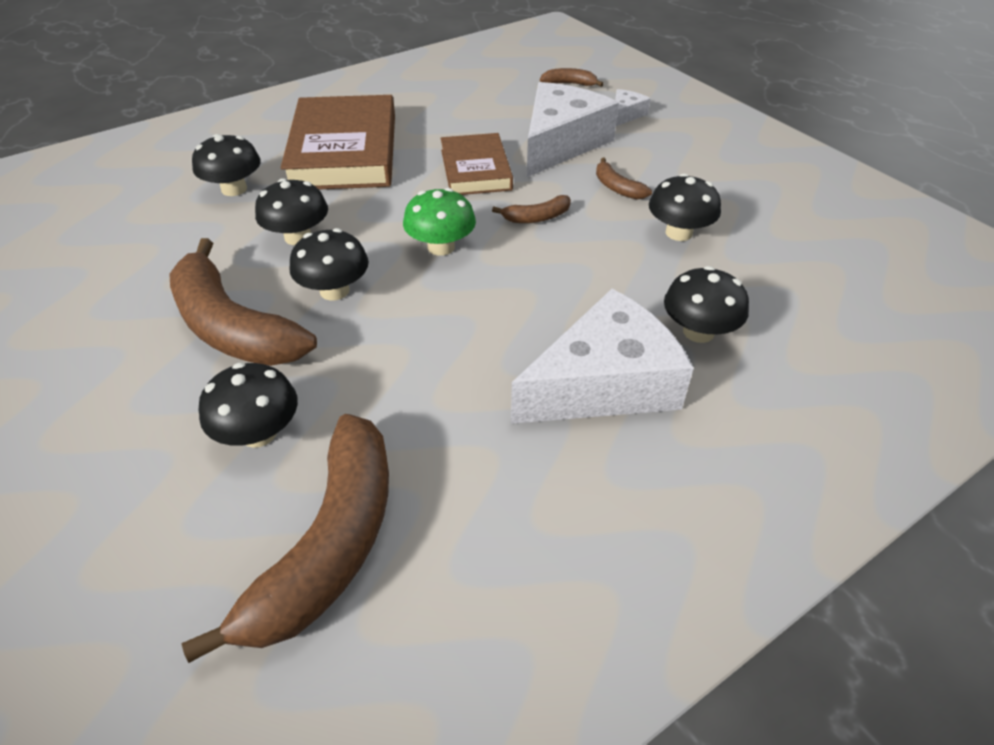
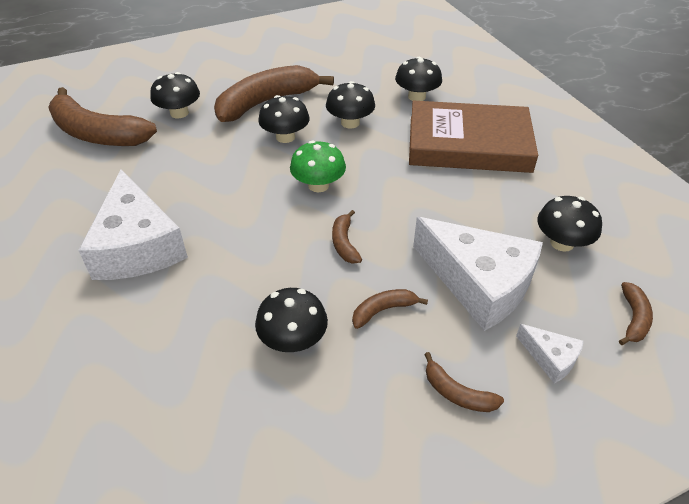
camera: 100 degrees right, 0 degrees up
brown book [441,133,513,195] -> none
black mushroom [664,266,749,343] -> black mushroom moved to [537,196,602,252]
none -> brown banana [424,352,504,412]

